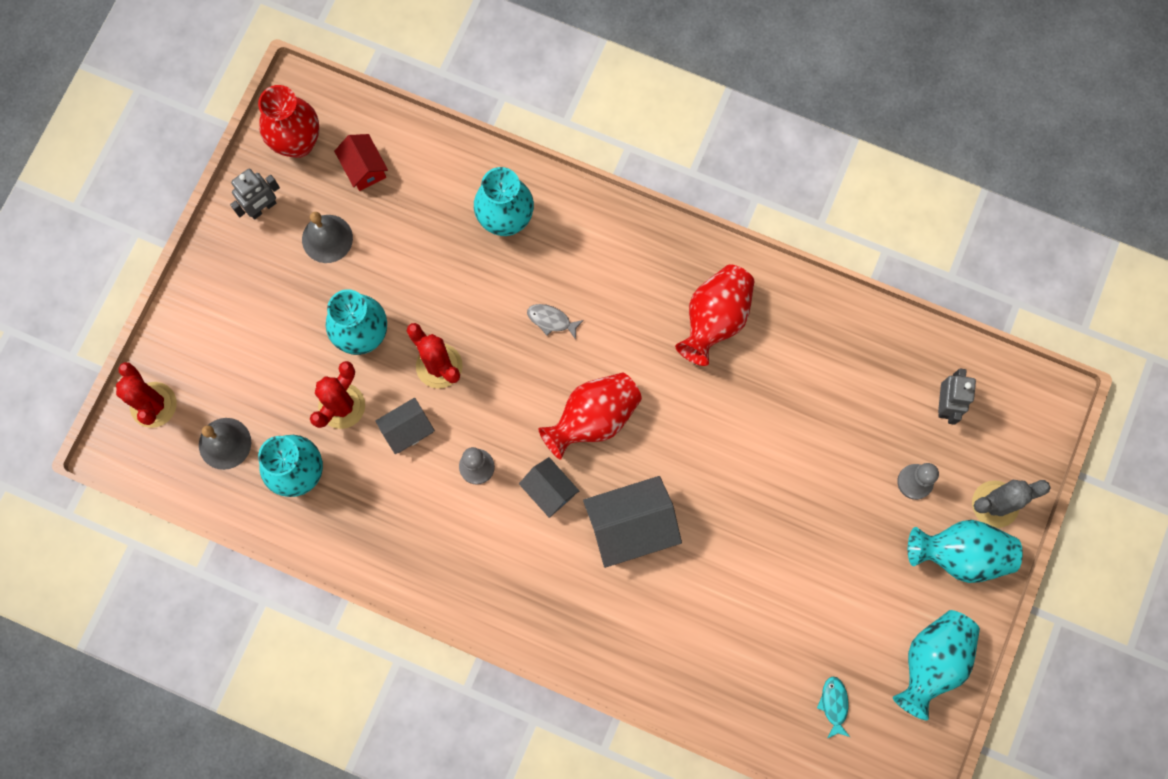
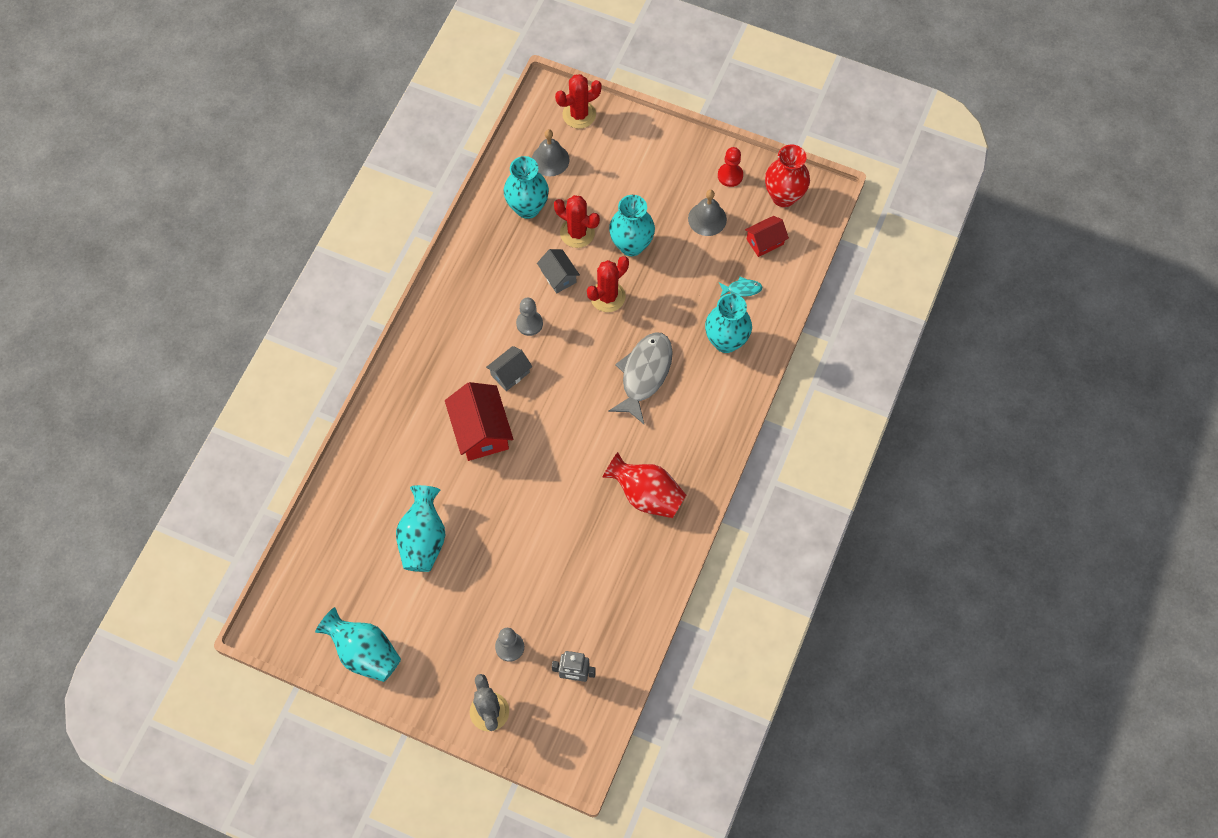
camera: 90 degrees right, 10 degrees down
grey robot [230,169,280,220] -> red pawn [718,147,743,187]
grey fish [527,304,584,340] -> grey fish [608,332,673,424], size x2.24
red vase [538,372,642,460] -> none
grey house [583,476,682,568] -> red house [445,382,513,461]
turquoise fish [817,676,850,738] -> turquoise fish moved to [719,277,762,297]
turquoise vase [908,520,1023,583] -> turquoise vase moved to [396,485,446,572]

